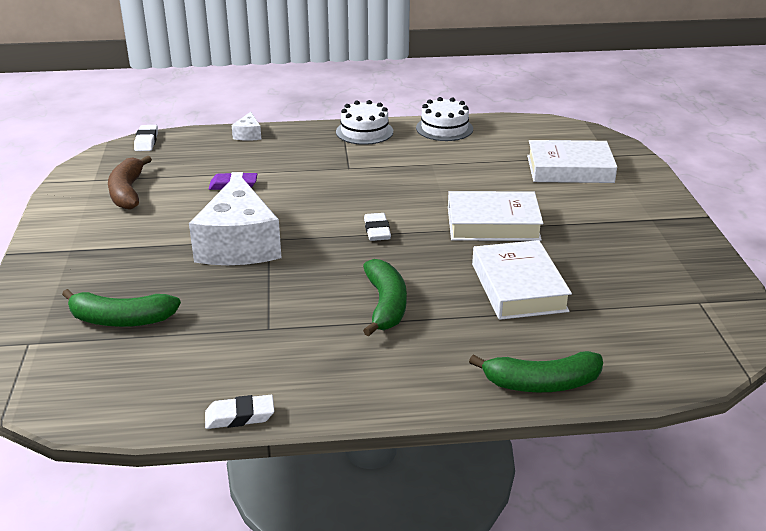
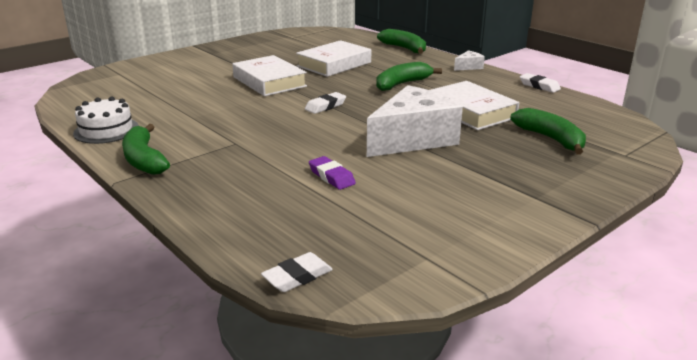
camera: 125 degrees left, 5 degrees down
brown banana [108,156,152,210] -> none
white cheese [232,112,261,141] -> white cheese moved to [454,50,485,71]
white cake [336,100,393,145] -> green banana [122,124,170,175]
white book [527,140,617,183] -> white book moved to [430,81,519,130]

